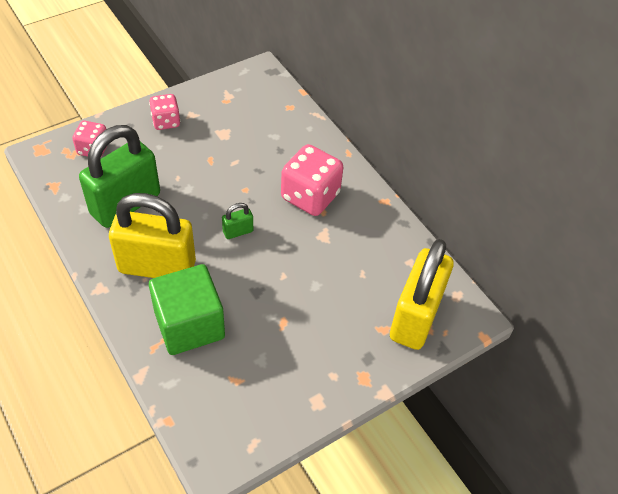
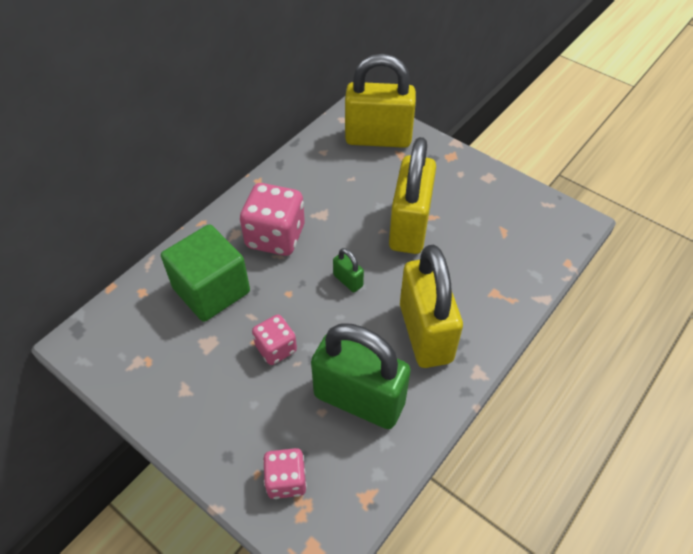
camera: 105 degrees left, 0 degrees up
pink dice [149,94,180,130] -> pink dice moved to [252,315,297,365]
green cube [149,264,225,355] -> green cube moved to [161,224,250,322]
none -> yellow padlock [389,137,436,254]

